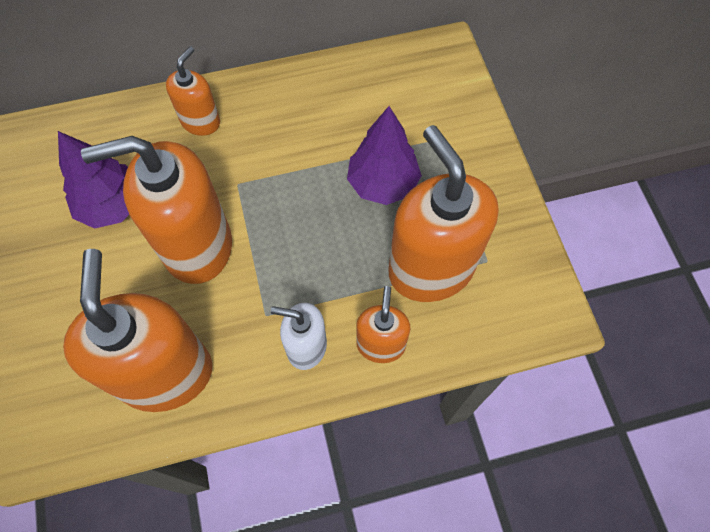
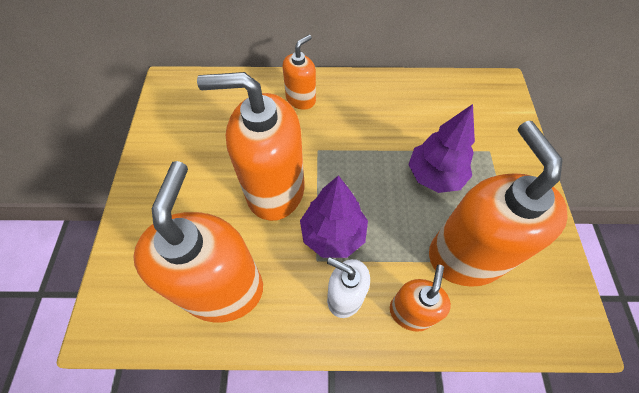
camera: 15 degrees right, 5 degrees down
purple tree [58,131,129,229] -> purple tree moved to [300,175,368,258]

